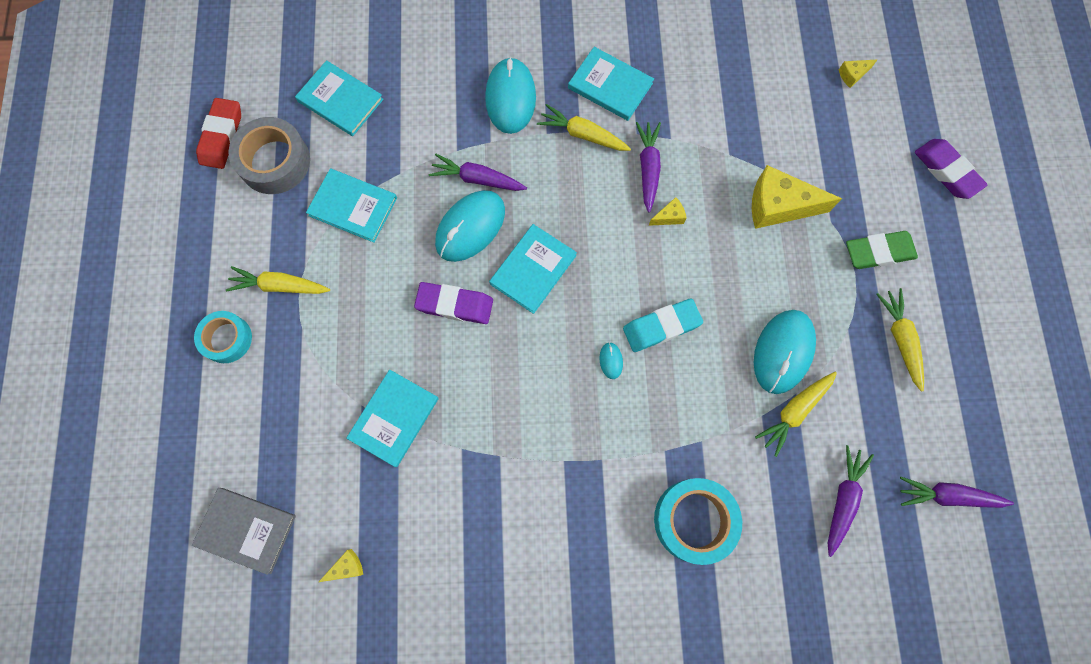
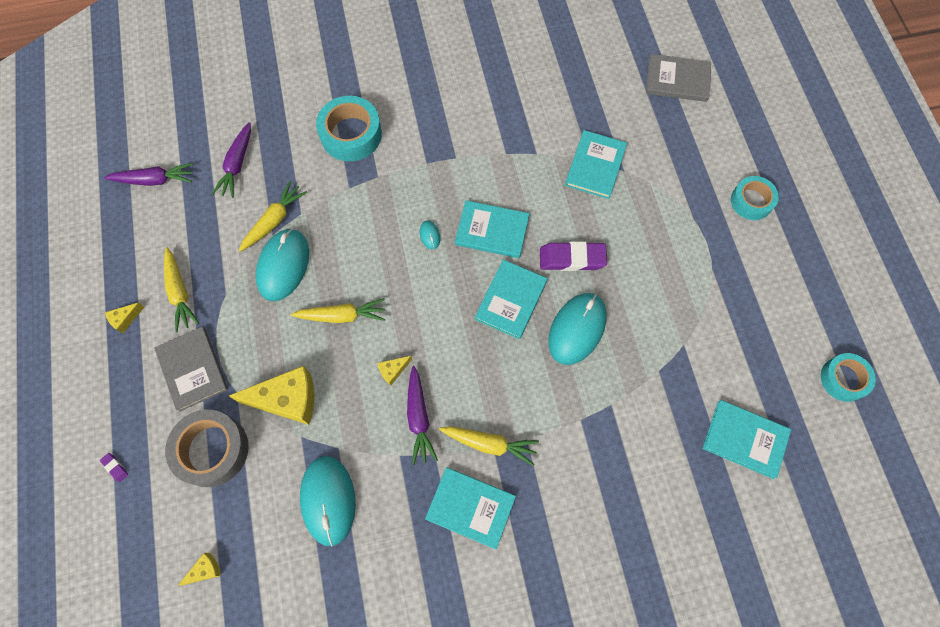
camera: 170 degrees right, 5 degrees down
red eraser [196,98,241,169] -> turquoise tape [821,353,876,402]
yellow carrot [226,266,330,294] -> yellow carrot moved to [291,298,385,323]
grey tape [228,117,310,194] -> grey tape moved to [165,410,249,487]
turquoise book [306,168,397,243] -> turquoise book moved to [455,200,530,258]
yellow cheese [319,549,363,582] -> yellow cheese moved to [105,302,144,334]
purple carrot [428,154,527,191] -> none
turquoise mouse [485,57,536,134] -> turquoise mouse moved to [300,456,356,546]
turquoise eraser [623,298,703,352] -> none
green eraser [846,231,918,269] -> grey book [154,327,228,412]
purple eraser [915,139,987,199] -> purple eraser [100,453,128,482], size x0.42

